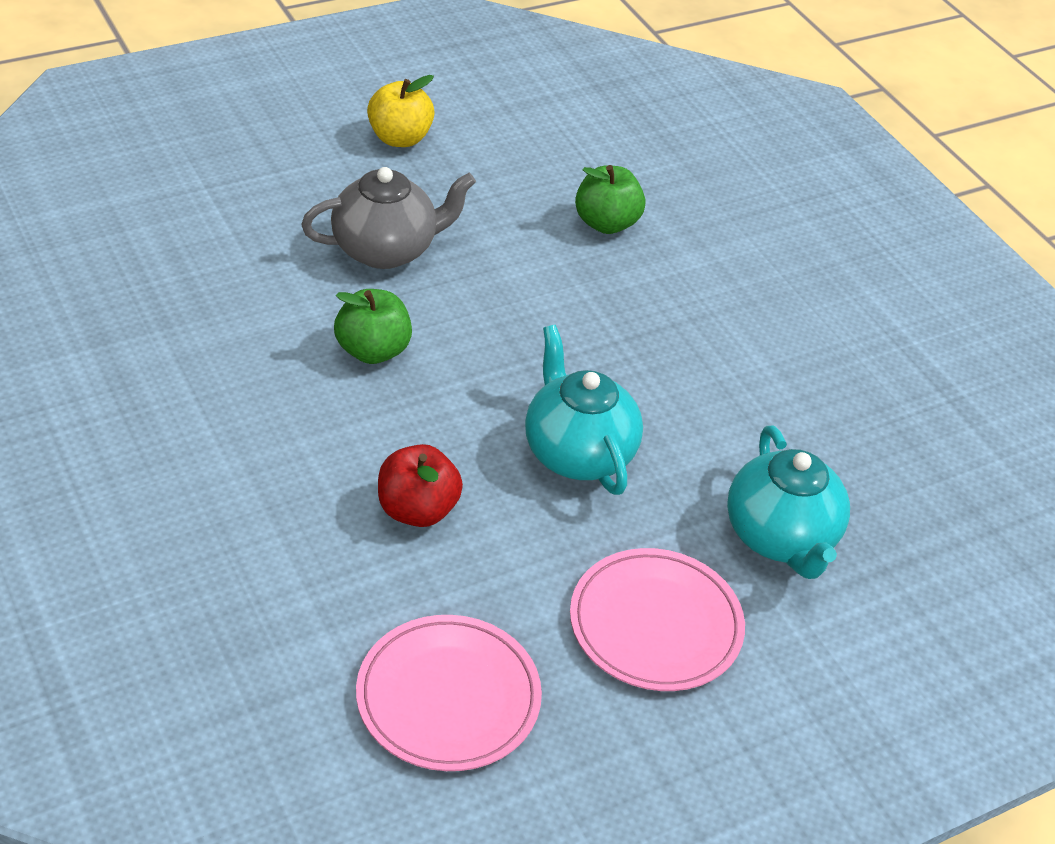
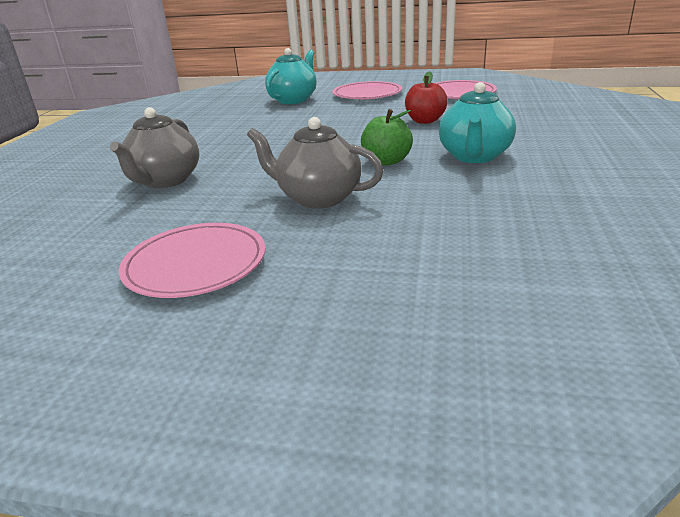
camera: 135 degrees left, 15 degrees down
yellow apple [367,75,435,147] -> pink plate [119,223,266,298]
turquoise teapot [525,325,643,495] -> turquoise teapot moved to [439,82,516,163]
green apple [575,165,645,234] -> grey teapot [110,107,199,188]

